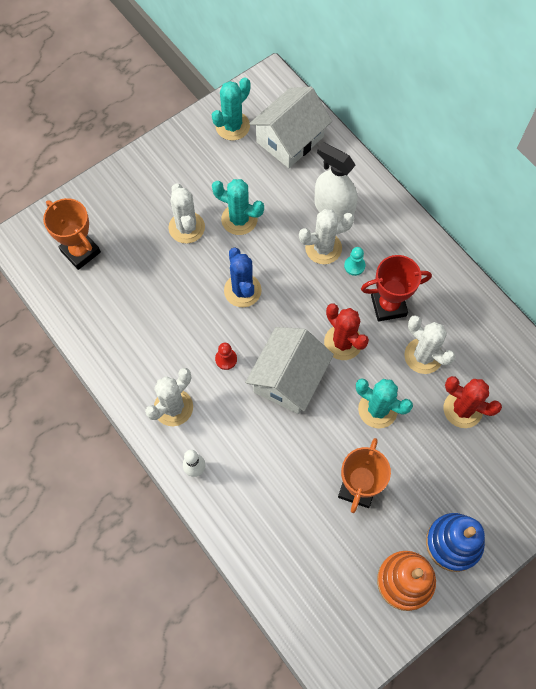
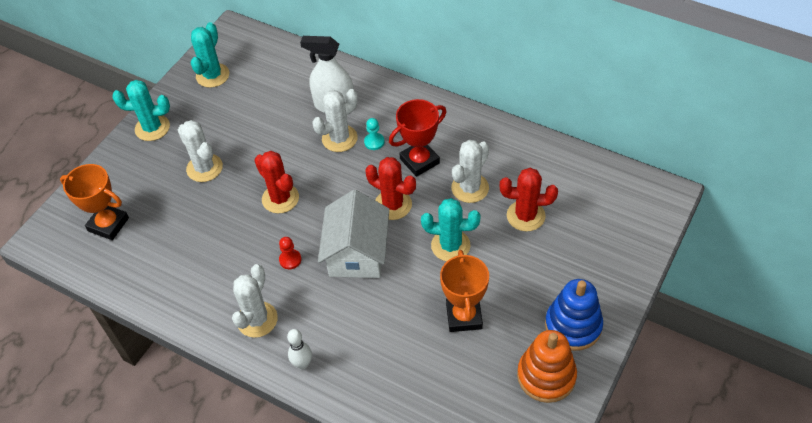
camera: 20 degrees left, 15 degrees down
turquoise cactus [212,179,264,235] -> turquoise cactus moved to [112,80,170,141]
blue cactus [224,247,262,307] -> red cactus [254,151,299,213]
white house [249,87,332,168] -> none
white cactus [404,315,456,374] -> white cactus turned 75 degrees counterclockwise [451,140,489,203]

